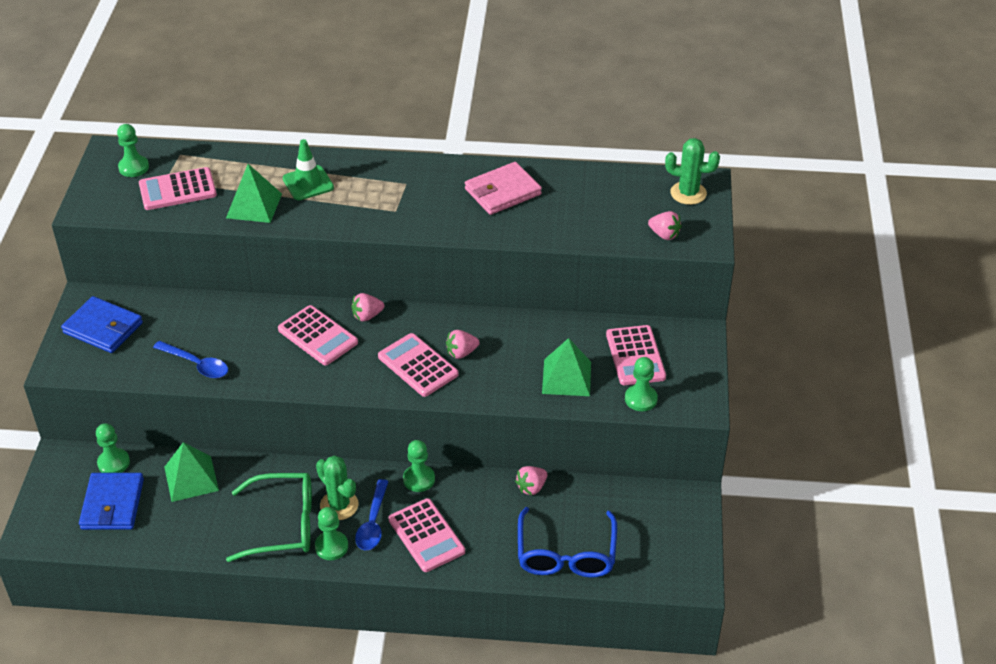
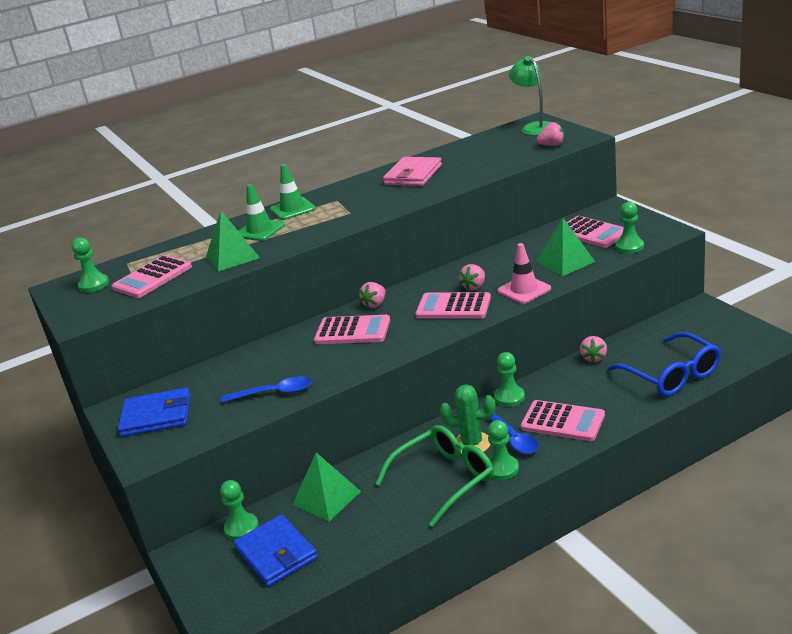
camera: 30 degrees left, 15 degrees down
green cactus [665,138,720,205] -> green lamp [509,56,551,136]
none -> green traffic cone [270,164,316,220]
none -> pink traffic cone [498,243,551,304]

